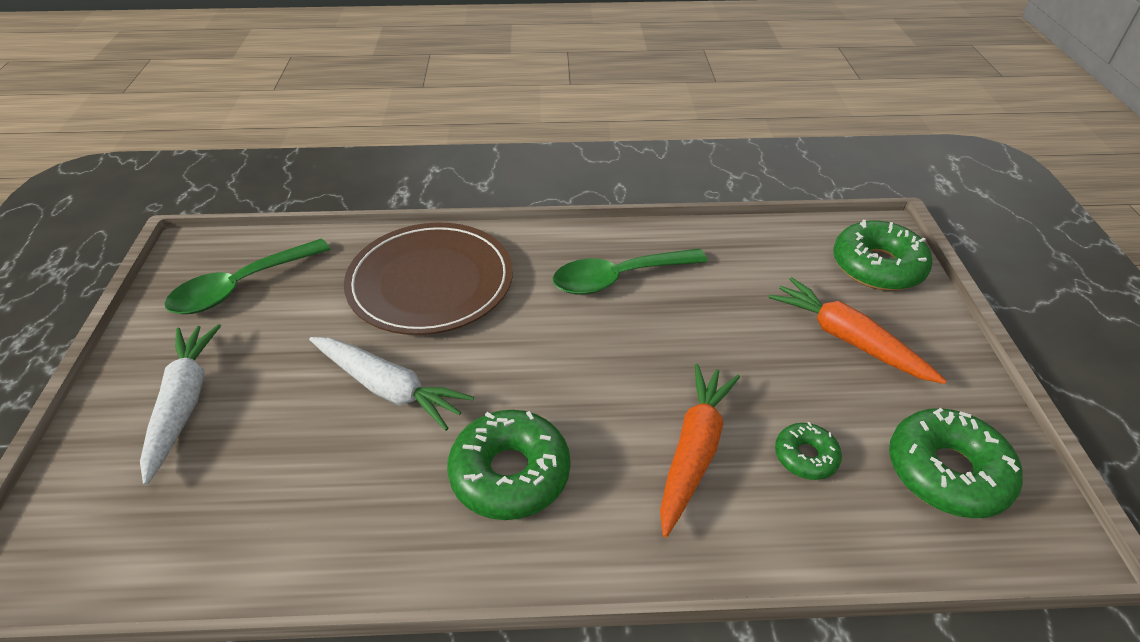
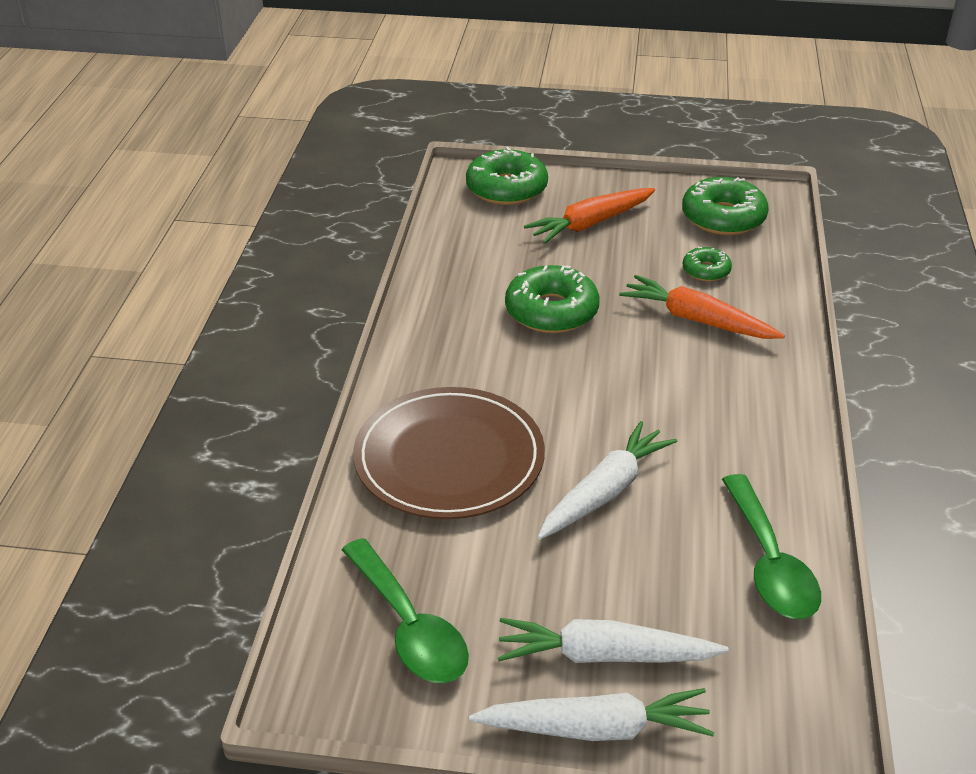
camera: 80 degrees left, 5 degrees down
green donut [447,410,570,520] -> green donut moved to [505,265,600,333]
green spoon [553,248,708,295] -> green spoon moved to [722,474,821,619]
none -> white carrot [469,688,714,741]

